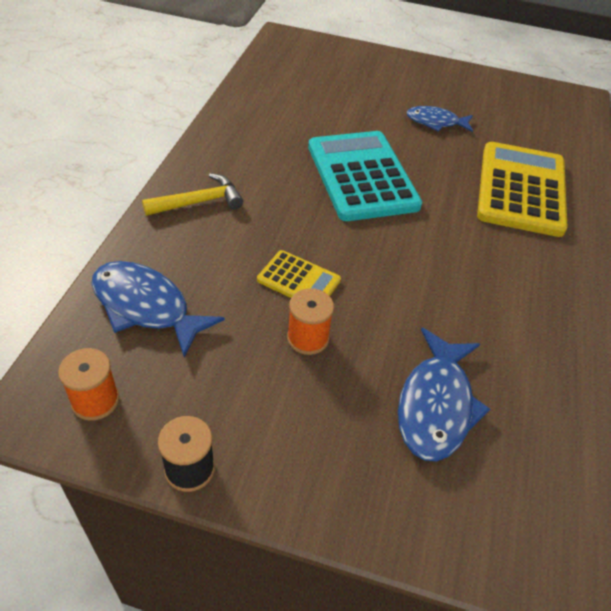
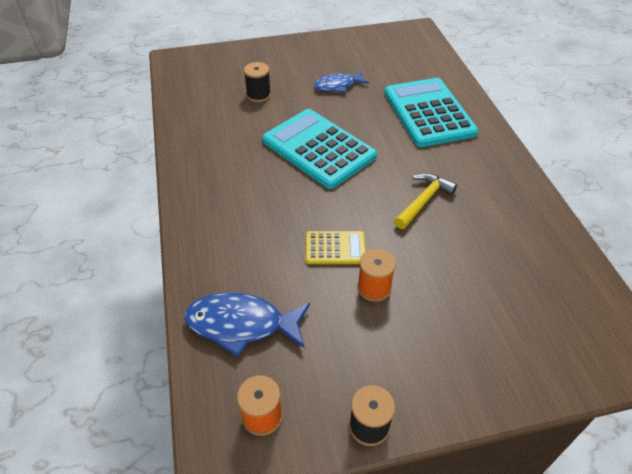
camera: 25 degrees left, 0 degrees up
yellow hammer [142,173,243,216] -> yellow hammer moved to [394,173,457,229]
blue fish [398,328,490,461] -> none
yellow calculator [477,142,567,237] -> turquoise calculator [385,78,478,147]
none -> black spool [244,62,271,102]

